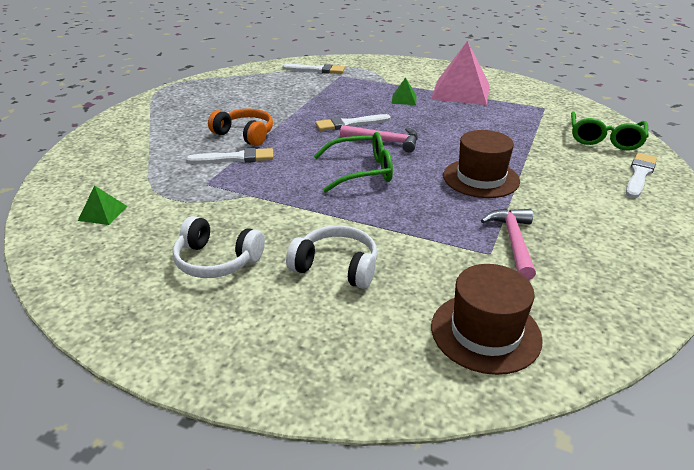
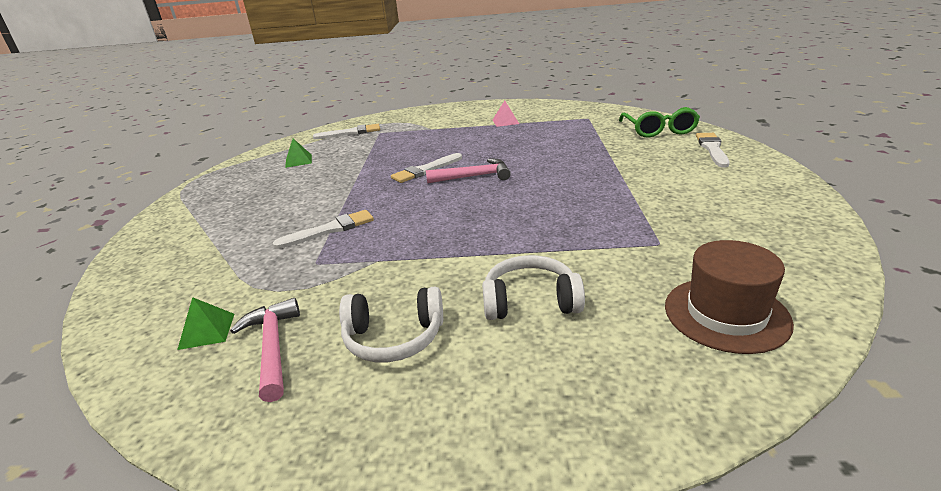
camera: 20 degrees left, 5 degrees down
orange headphones [208,109,273,146] -> none
green glasses [314,132,393,193] -> none
green pyramid [391,77,417,105] -> green pyramid moved to [285,139,312,168]
pink pyramid [431,41,490,105] -> pink pyramid [493,101,519,127], size x0.44
brown hat [443,130,520,198] -> none
pink hammer [481,209,536,280] -> pink hammer moved to [230,298,300,402]

